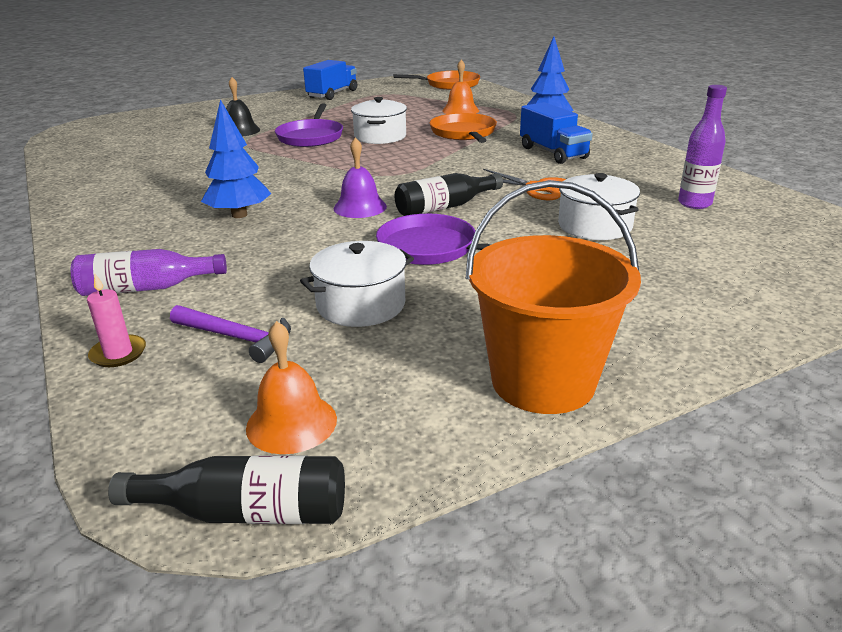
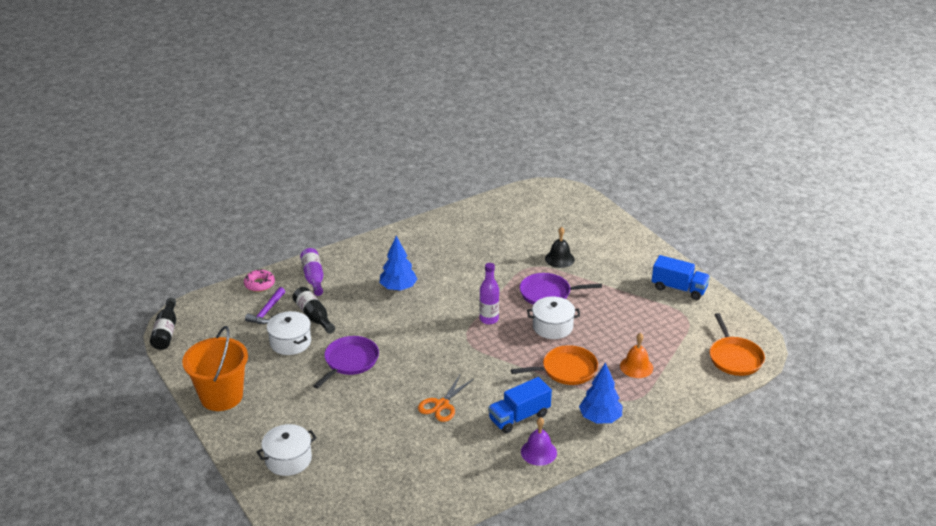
camera: 85 degrees right, 5 degrees up
pink candle [87,274,146,367] -> pink donut [244,269,275,292]
orange bell [246,321,337,454] -> none
purple bell [334,138,387,218] -> purple bell moved to [521,417,557,466]
black bottle [395,173,503,216] -> black bottle moved to [293,287,335,334]
white pot [558,173,640,240] -> white pot moved to [257,424,316,476]
purple bottle [678,85,727,209] -> purple bottle moved to [479,263,499,324]

